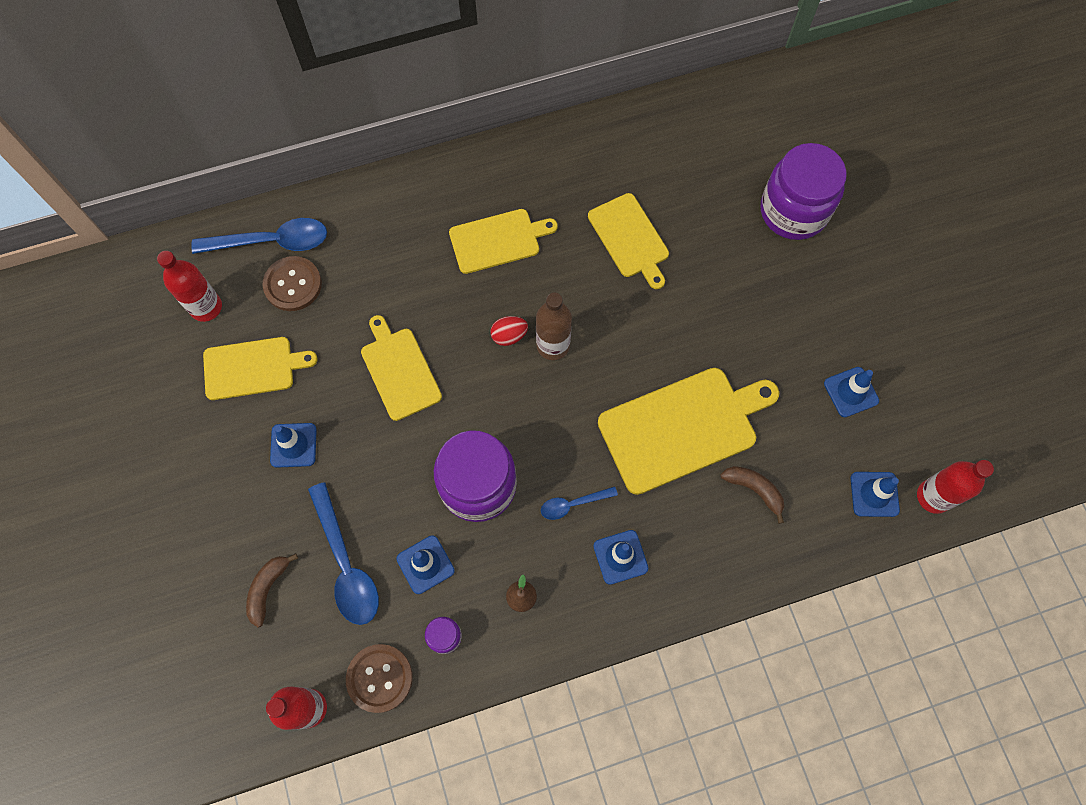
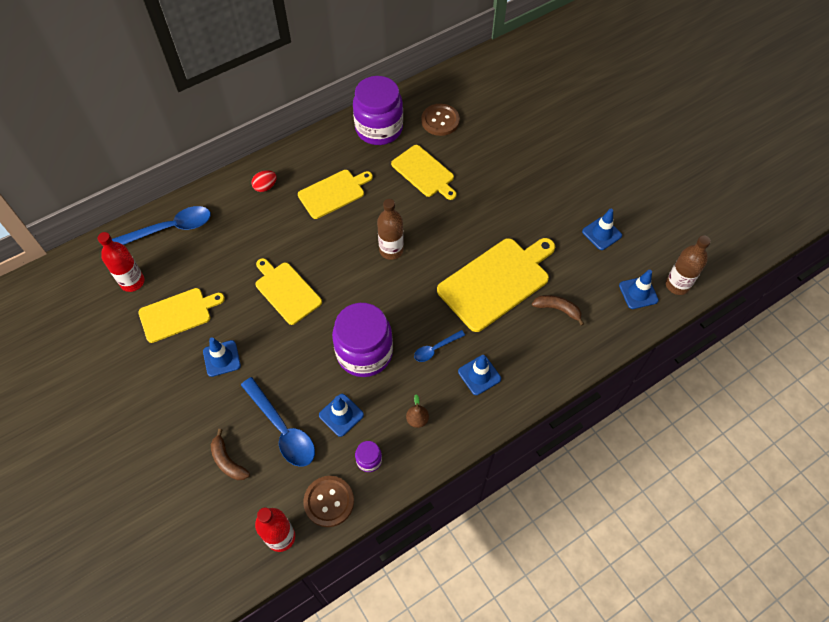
camera: 15 degrees left, 10 degrees down
brown banana [246,553,298,628] -> brown banana turned 45 degrees counterclockwise [211,429,250,480]
brown button [263,256,322,311] -> brown button moved to [421,104,460,136]
red egg [490,316,528,346] -> red egg moved to [251,170,277,192]
purple jar [761,143,847,240] -> purple jar moved to [353,76,403,145]
red bottle [917,460,994,514] -> brown bottle [666,235,711,295]

